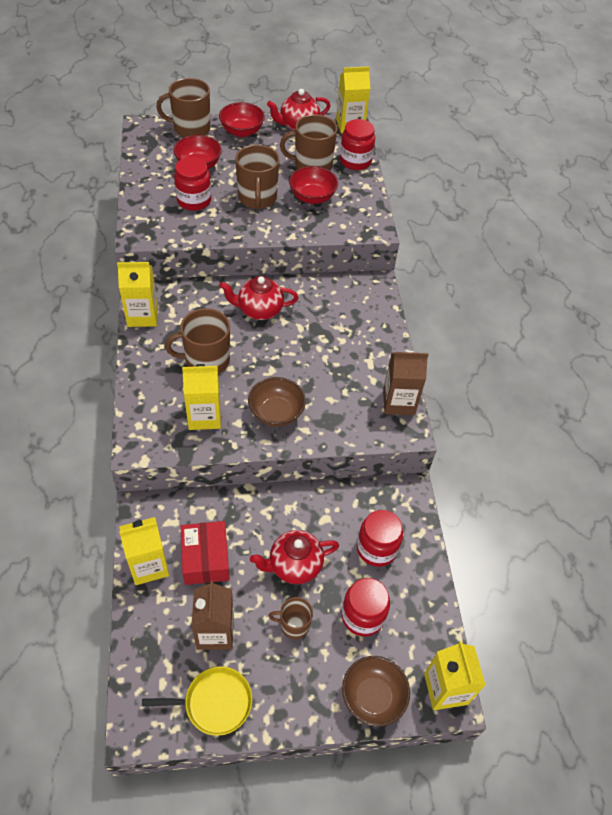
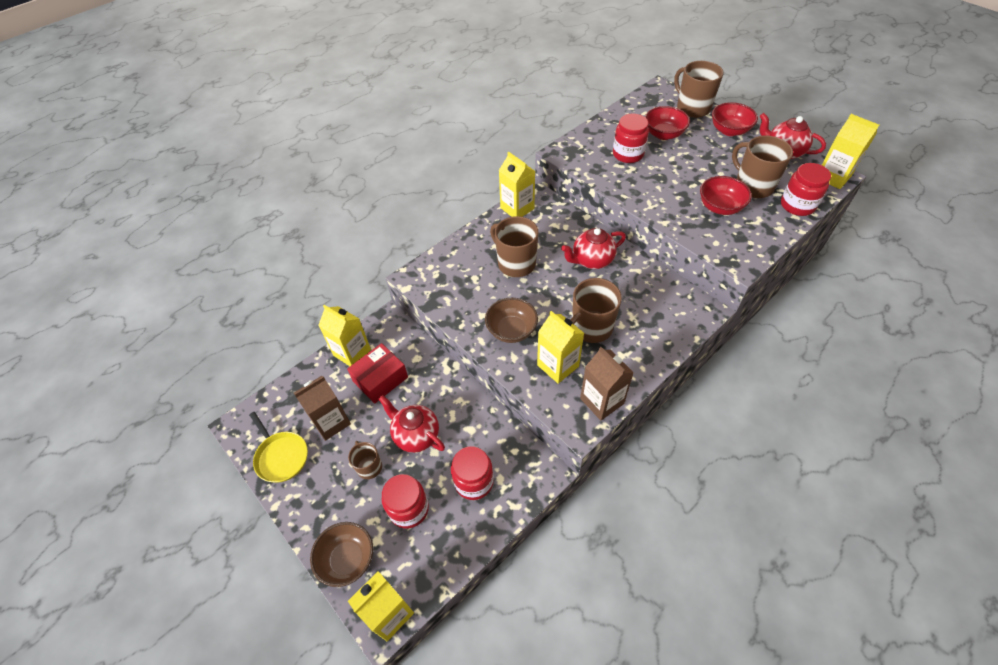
camera: 60 degrees right, 0 degrees up
yellow carton [182,364,221,430] -> yellow carton moved to [537,311,584,384]
red teapot [219,276,298,320] -> red teapot turned 75 degrees counterclockwise [561,228,626,269]
brown mug [235,145,280,209] -> brown mug moved to [571,278,622,343]

